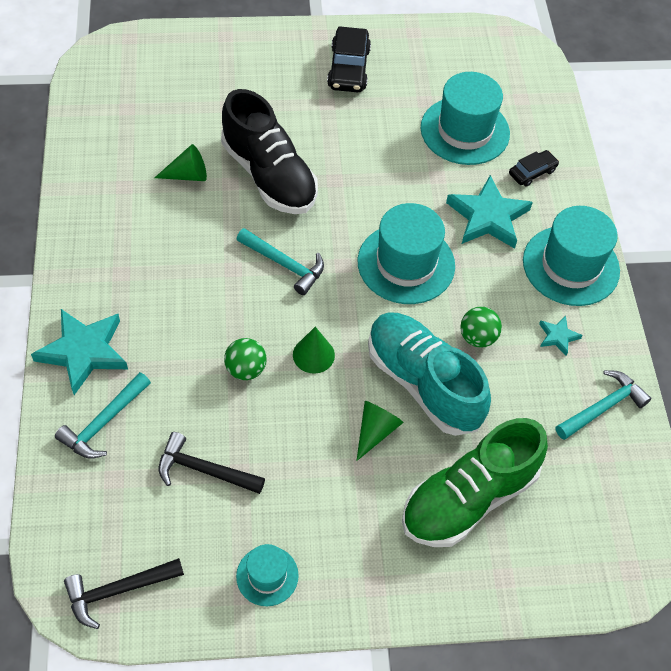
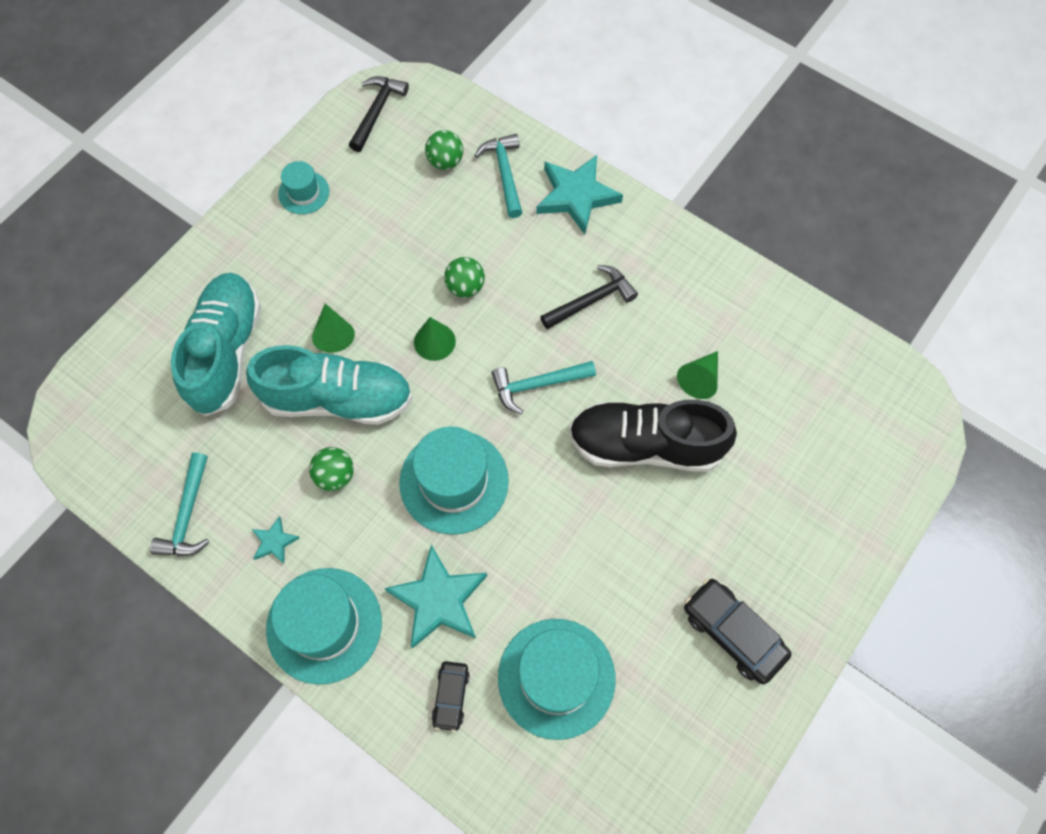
camera: 135 degrees right, 10 degrees up
black hammer [159,432,265,494] -> black hammer moved to [540,265,638,329]
green shoe [402,418,548,547] -> turquoise shoe [171,273,261,416]
none -> green ball [425,130,463,170]

